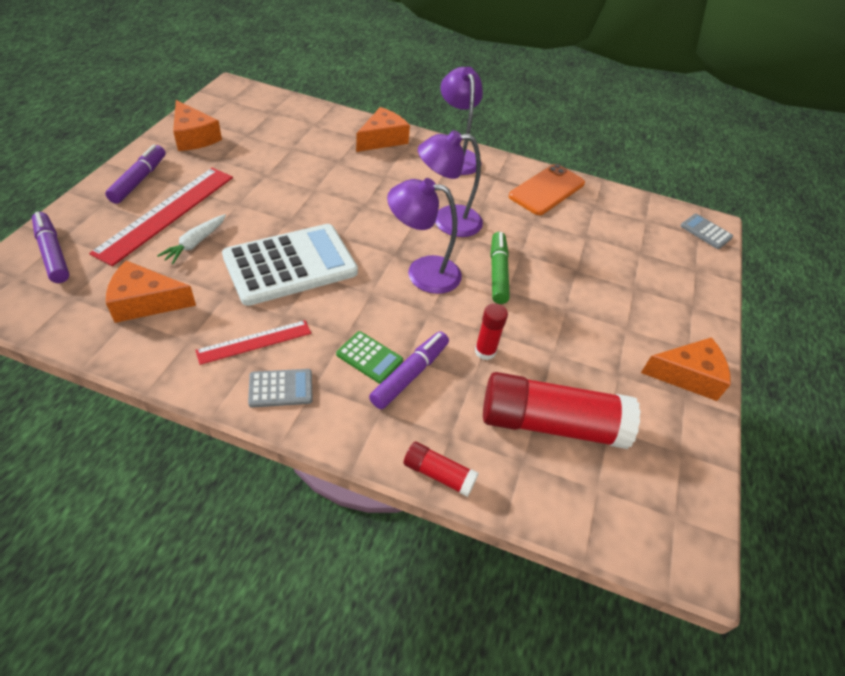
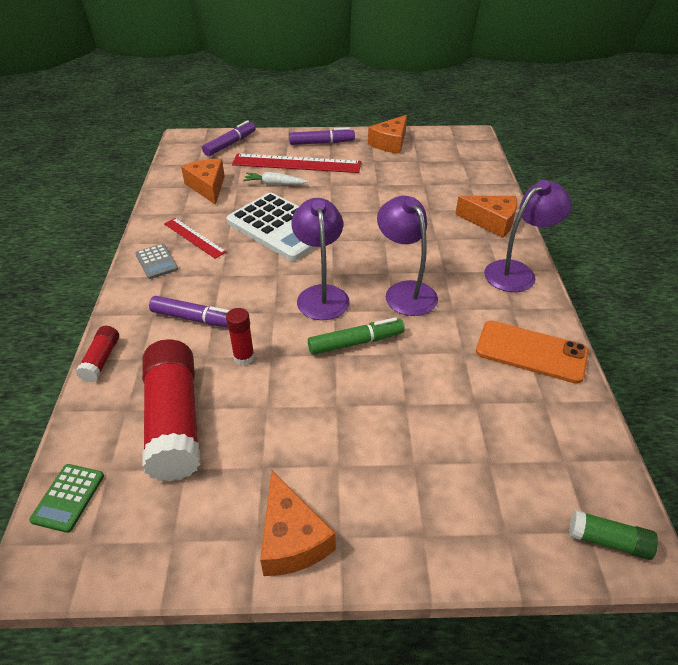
camera: 75 degrees right, 5 degrees down
green calculator [336,331,403,384] -> green calculator moved to [29,464,104,533]
grey calculator [681,214,733,249] -> green glue stick [569,510,658,560]

